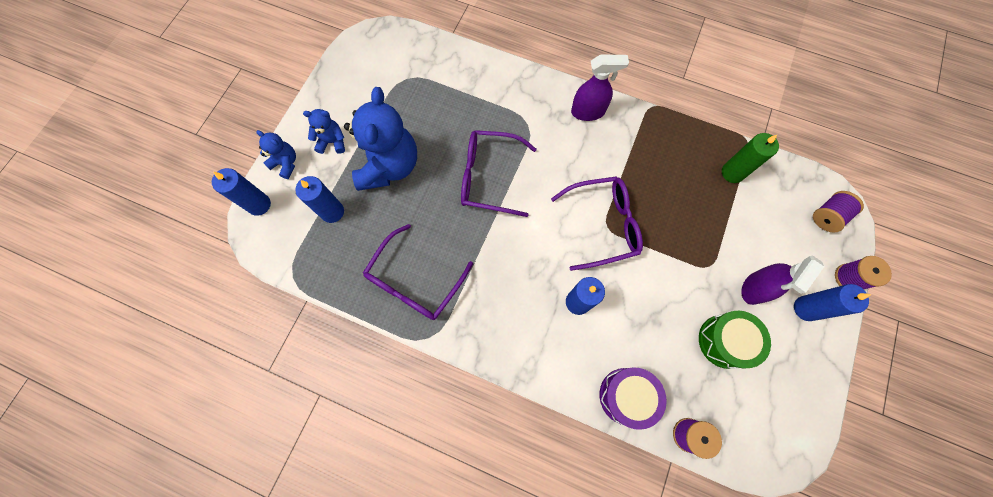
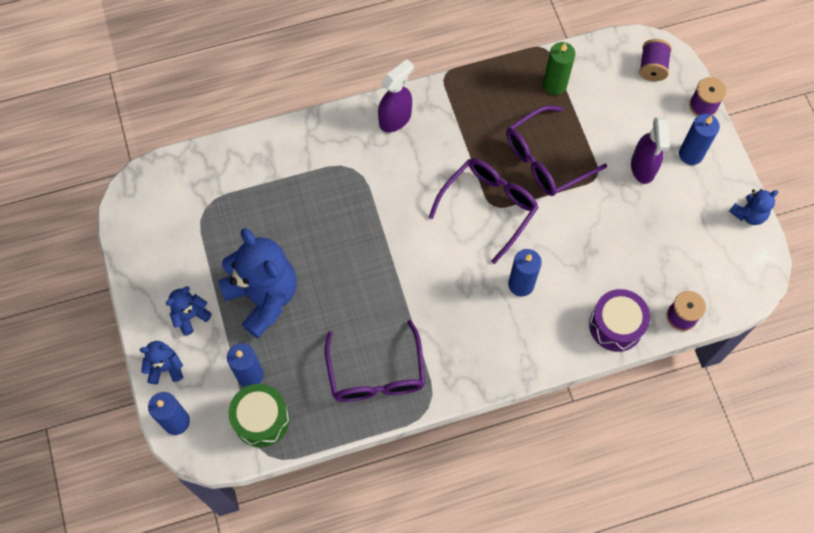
camera: 40 degrees left, 5 degrees down
purple glasses [461,130,536,217] -> purple glasses moved to [506,105,607,196]
green drum [699,311,771,369] -> green drum moved to [228,384,290,447]
none -> blue teddy bear [729,189,778,225]

